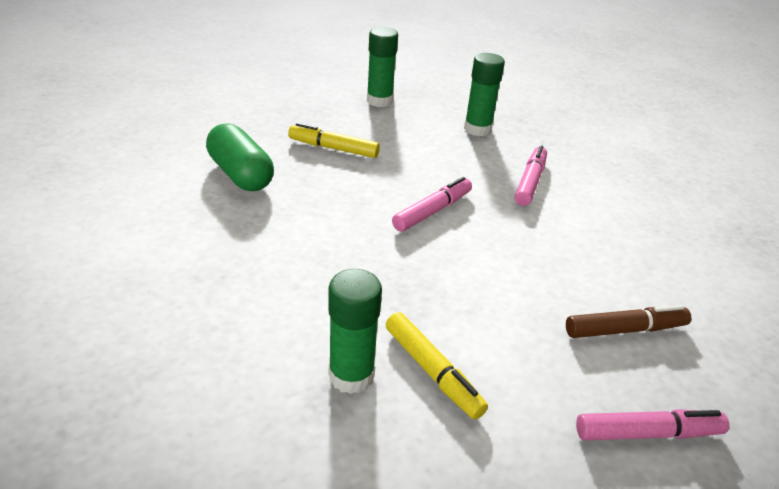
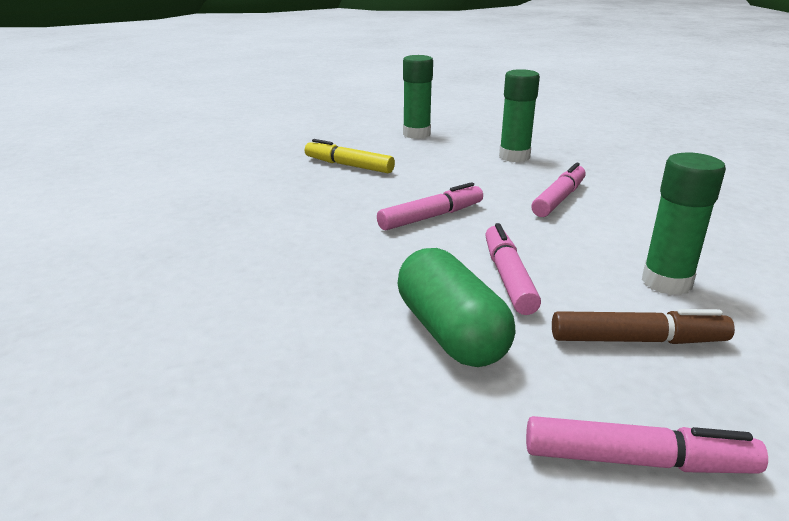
camera: 15 degrees right, 10 degrees down
green capsule [206,123,274,191] -> green capsule moved to [398,248,516,367]
green glue stick [328,269,382,394] -> green glue stick moved to [642,152,726,295]
yellow marker [385,312,488,420] -> none
none -> pink marker [485,223,541,315]

